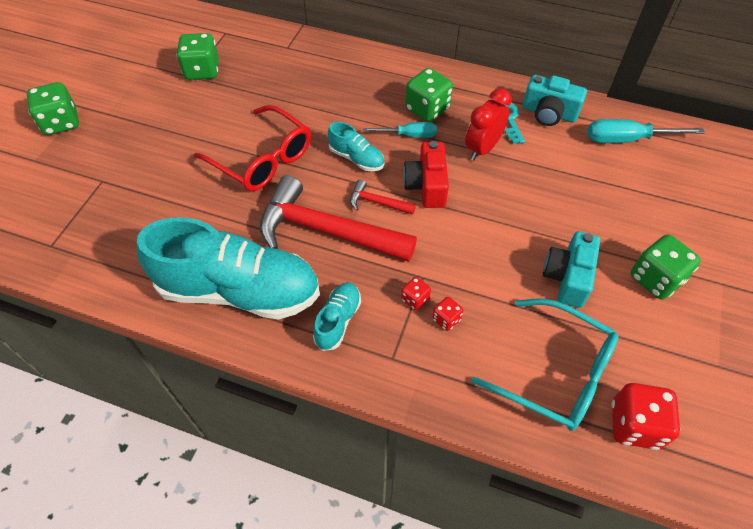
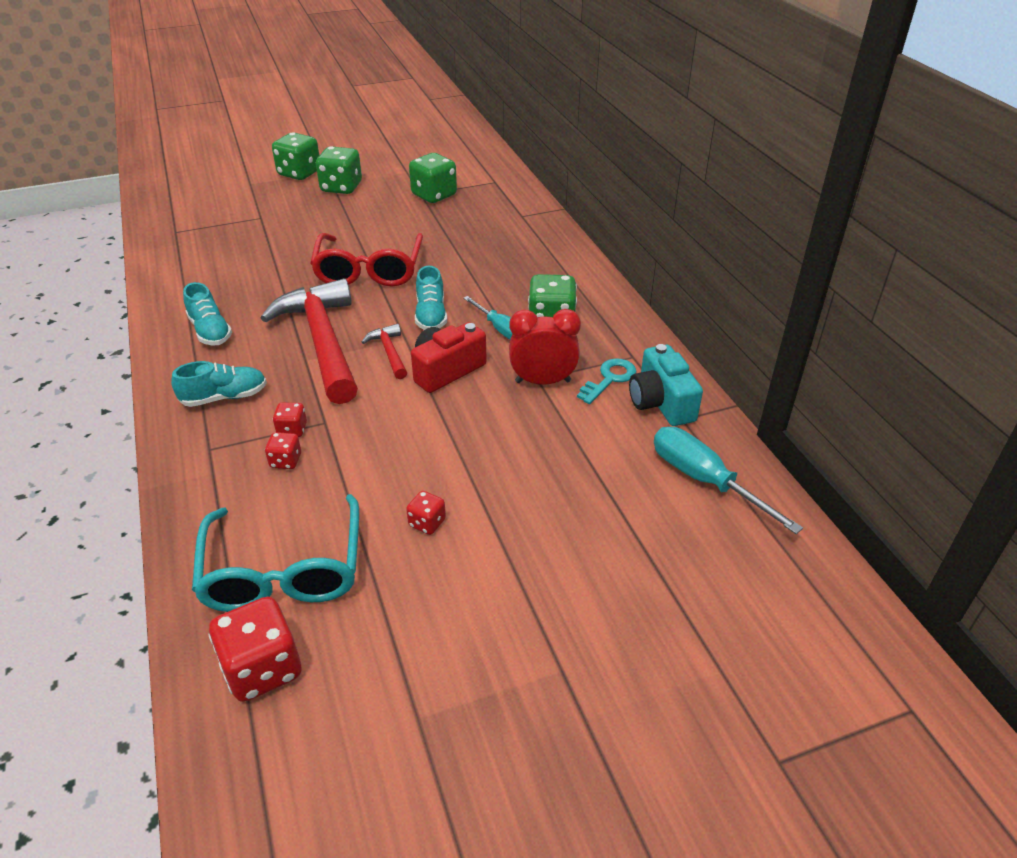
camera: 50 degrees right, 15 degrees down
turquoise shoe [137,217,320,320] -> turquoise shoe [183,282,232,346], size x0.44
turquoise camera [543,231,600,308] -> red dice [406,491,446,535]
green dice [631,234,701,299] -> green dice moved to [316,146,362,194]

